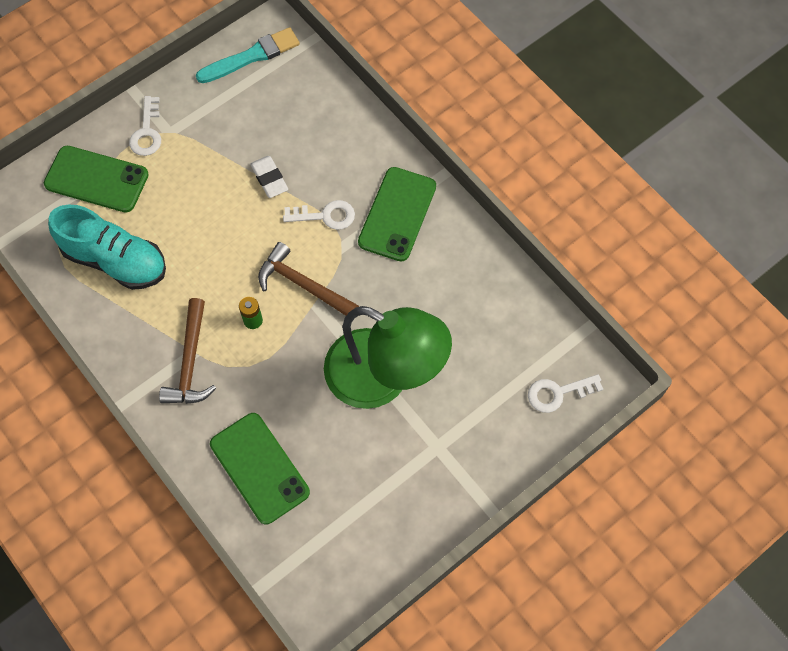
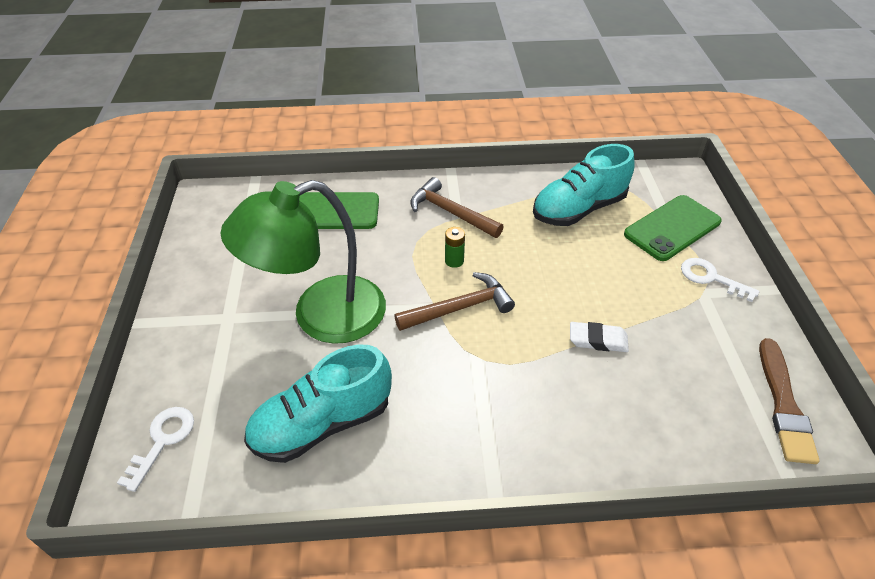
camera: 125 degrees right, 20 degrees down
turquoise brush [196,27,300,83] -> brown brush [759,338,820,464]
white key [283,200,355,230] -> none
green phone [358,167,436,262] -> none
none -> turquoise shoe [244,344,392,463]

